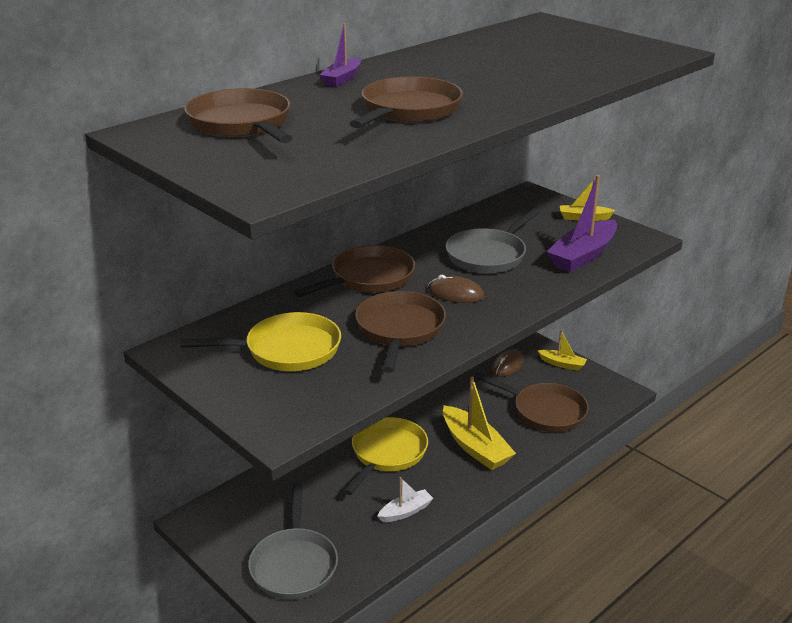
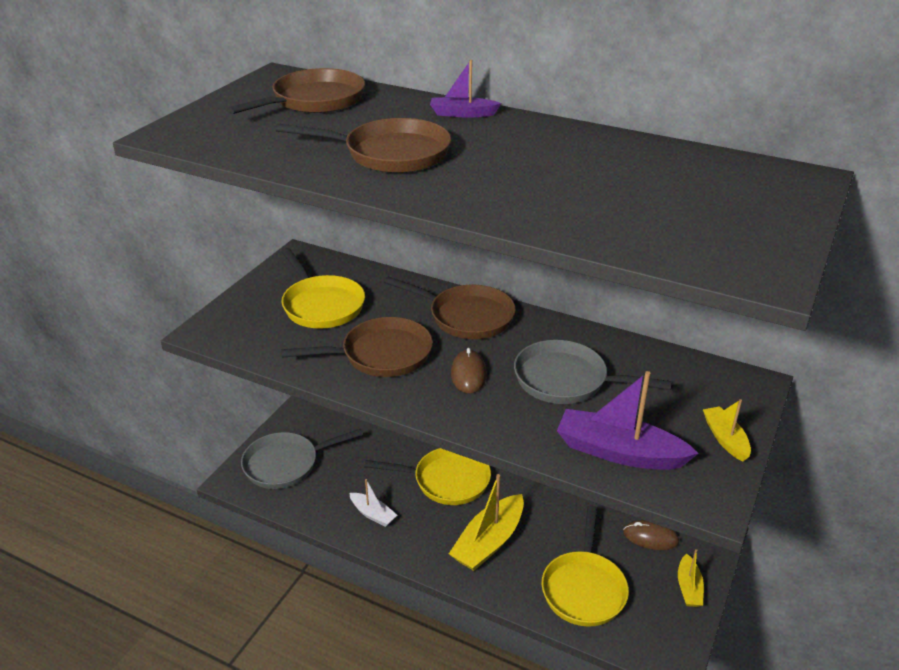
camera: 70 degrees right, 5 degrees up
brown pan [474,372,589,432] -> yellow pan [542,506,629,627]

